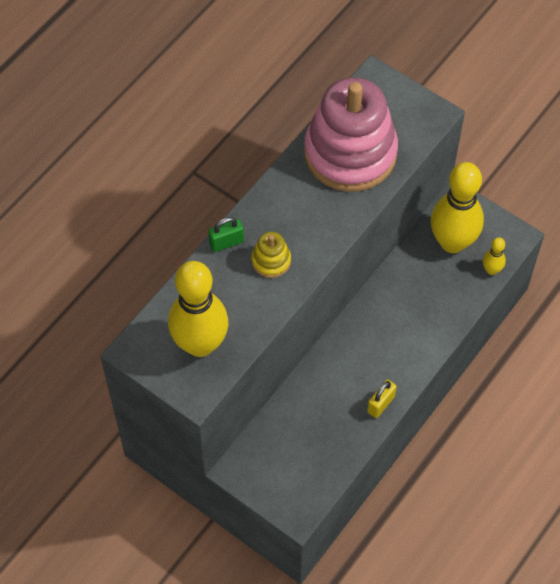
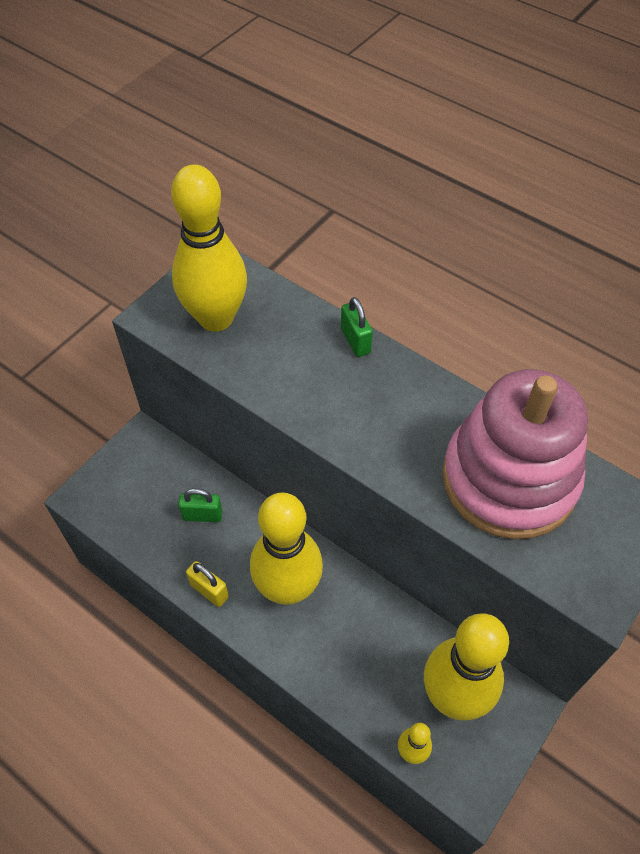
camera: 90 degrees right, 5 degrees down
yellow stacking toy [252,232,291,278] -> none
none -> green padlock [179,488,222,522]
none -> yellow bowling pin [250,492,323,605]

